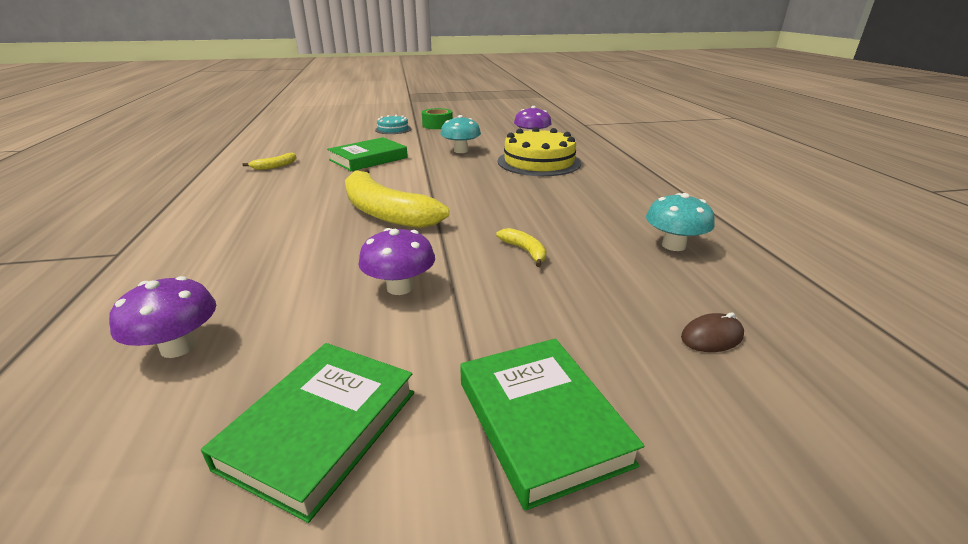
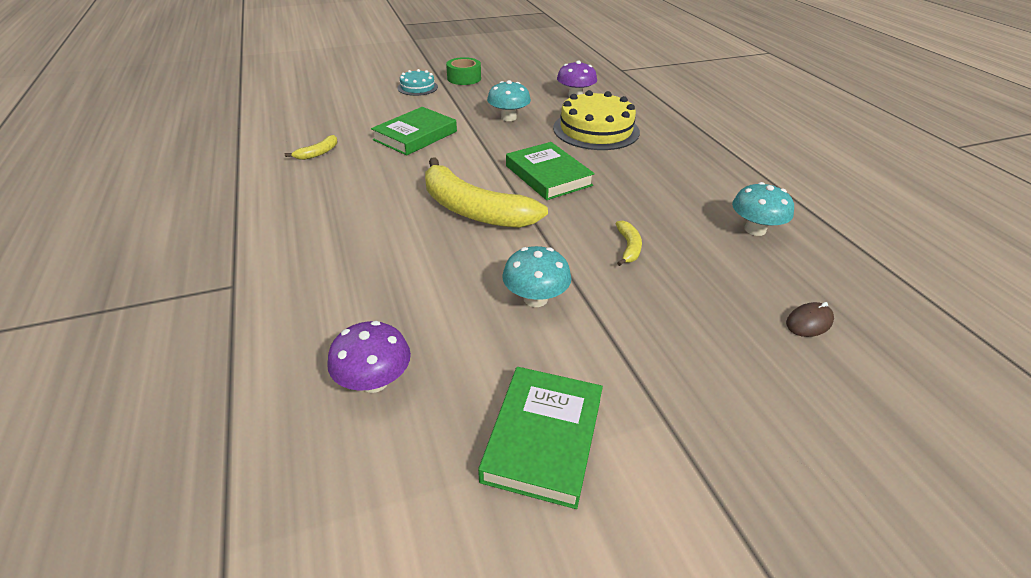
camera: 10 degrees left, 10 degrees up
purple mushroom [358,228,435,295] -> turquoise mushroom [502,246,571,307]
green book [460,338,644,511] -> green book moved to [506,142,595,200]
yellow banana [496,228,547,267] -> yellow banana turned 45 degrees clockwise [616,221,642,266]

